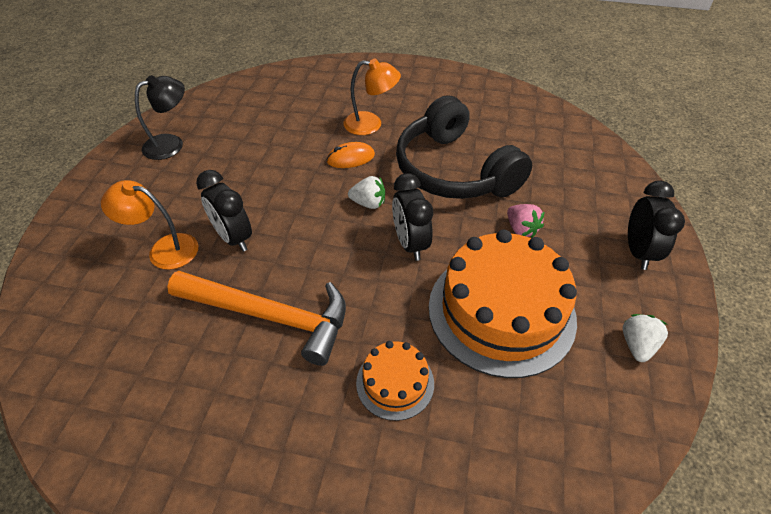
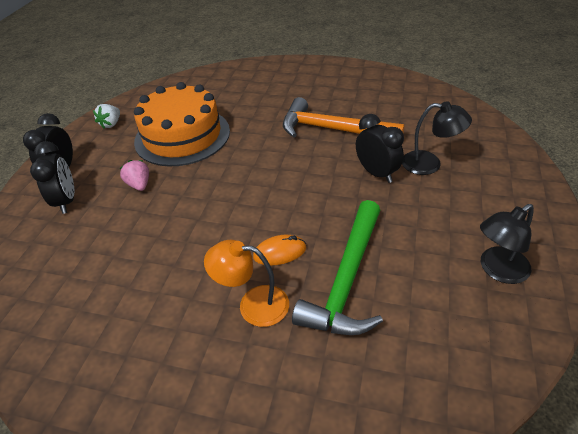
camera: 175 degrees left, 5 degrees down
orange lamp [101,180,198,270] -> black lamp [402,101,472,175]
white strawberry [348,176,385,209] -> none
orange cake [356,341,434,421] -> none
black clock [392,173,433,261] -> black clock moved to [30,141,74,214]
black headphones [396,95,532,199] -> none
none -> green hammer [292,200,383,335]

